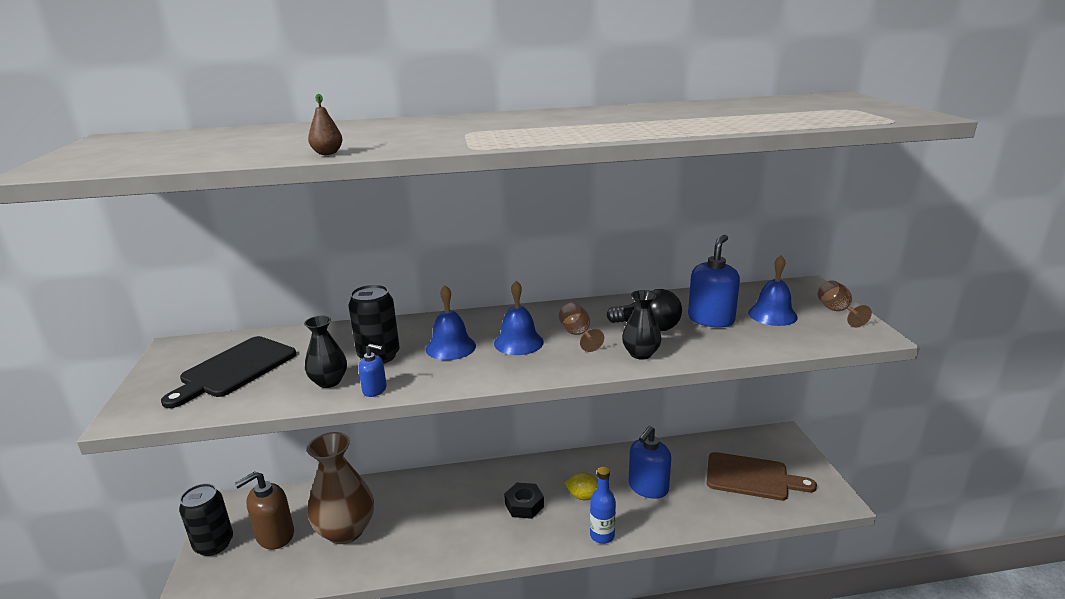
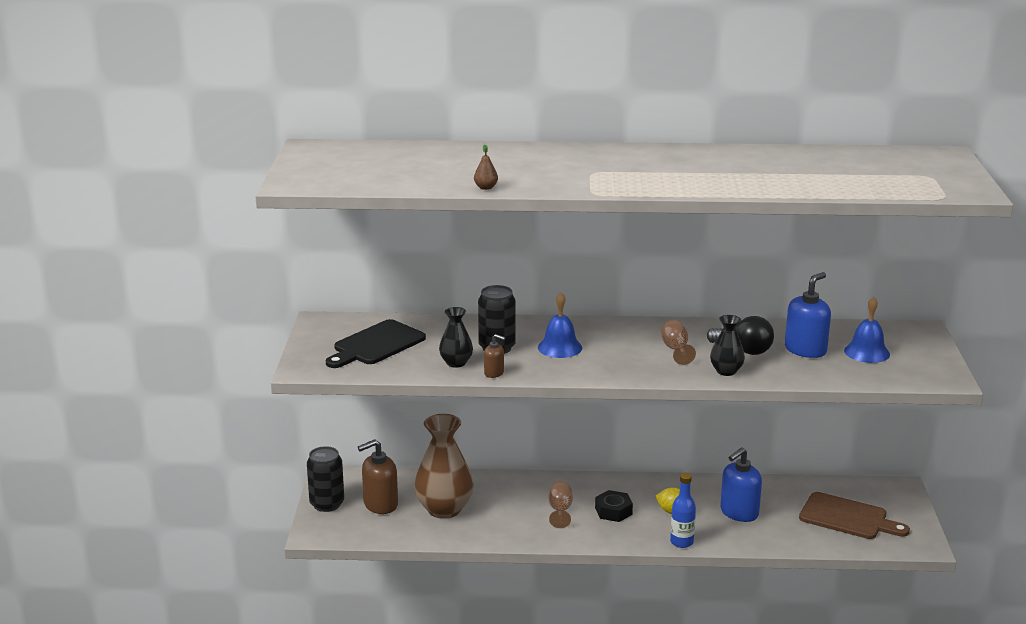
camera: 10 degrees right, 0 degrees up
blue soap dispenser [358,344,387,397] -> brown soap dispenser [484,334,506,378]
blue bell [494,281,544,355] -> none
brown goblet [818,280,872,327] -> brown goblet moved to [549,482,573,528]

